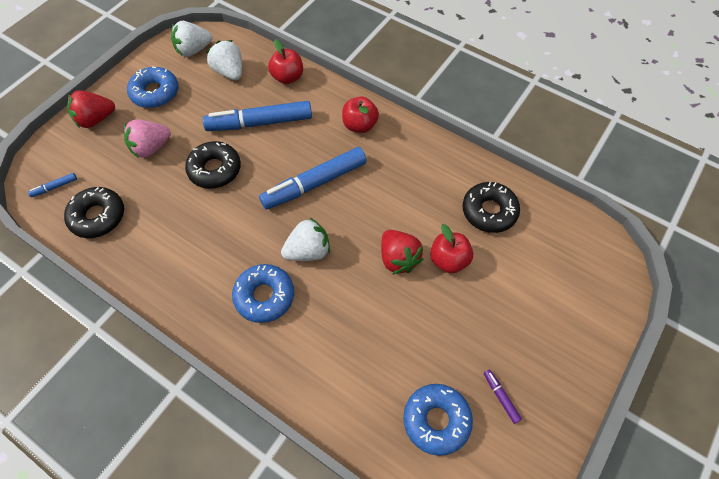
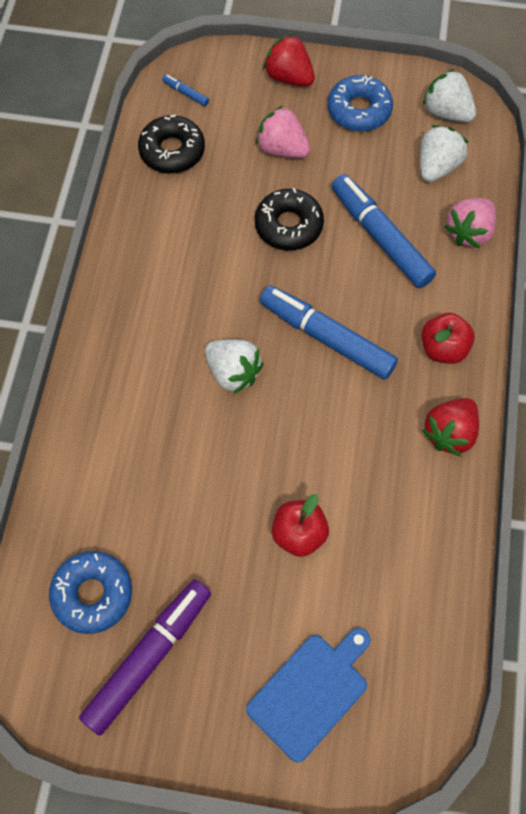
camera: 65 degrees right, 5 degrees up
blue donut [232,264,294,323] -> none
red apple [268,39,303,84] -> pink strawberry [444,198,496,248]
red strawberry [381,230,423,274] -> red strawberry moved to [422,398,479,456]
black donut [462,182,520,233] -> none
purple marker [484,370,522,424] -> purple marker [79,579,211,736], size x2.46
none -> blue cutting board [246,628,371,763]

